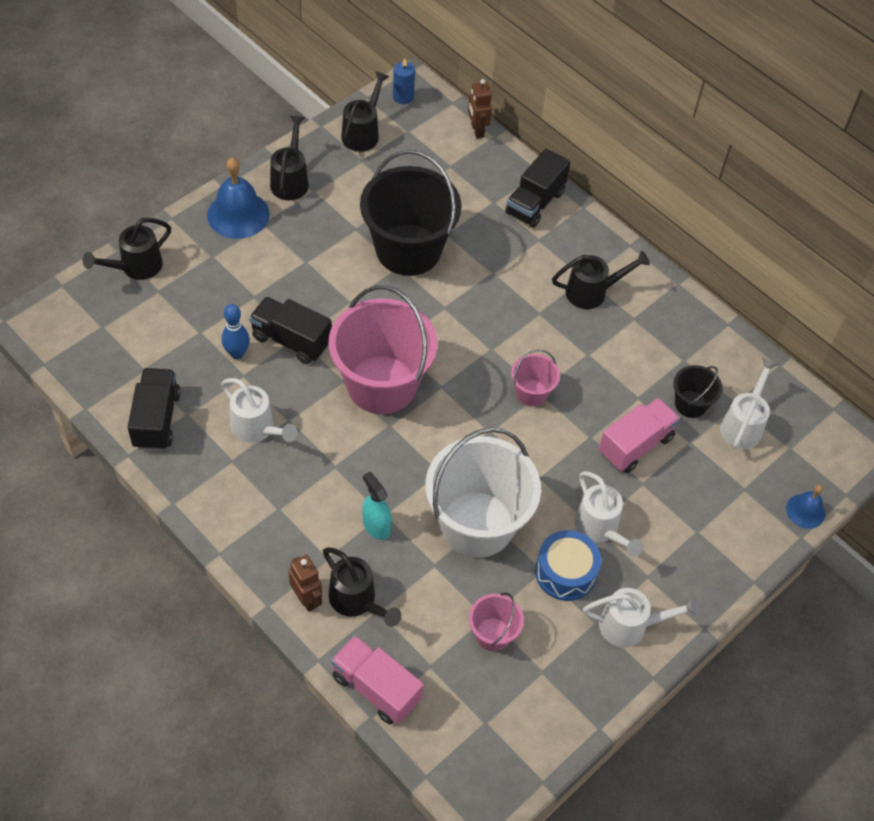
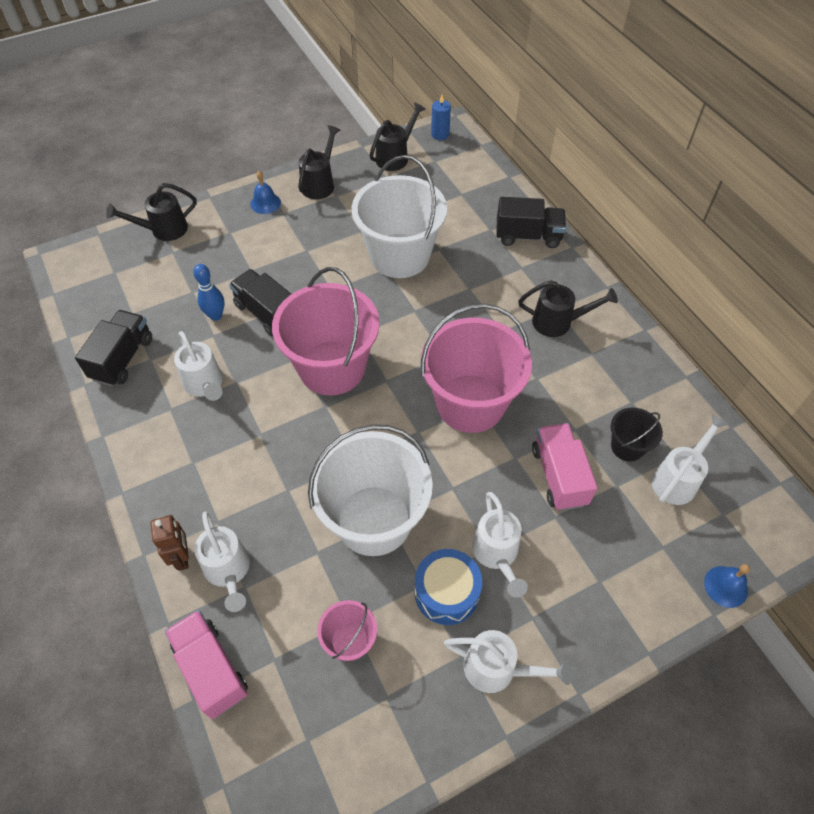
camera: 20 degrees right, 0 degrees up
blue bell [207,157,270,239] -> blue bell [250,171,281,214], size x0.56
black watering can [323,547,401,627] -> white watering can [194,512,250,612]
black bucket [360,150,462,276] -> white bucket [352,155,447,278]
turquoise spray bottle [363,472,392,540] -> none
brown robot [468,79,492,139] -> none
black truck [505,148,570,228] -> black truck turned 135 degrees counterclockwise [496,197,566,248]
pink bucket [511,349,560,407] -> pink bucket [421,304,532,433], size x2.16
pink truck [599,398,680,473] -> pink truck turned 75 degrees counterclockwise [532,423,597,511]

